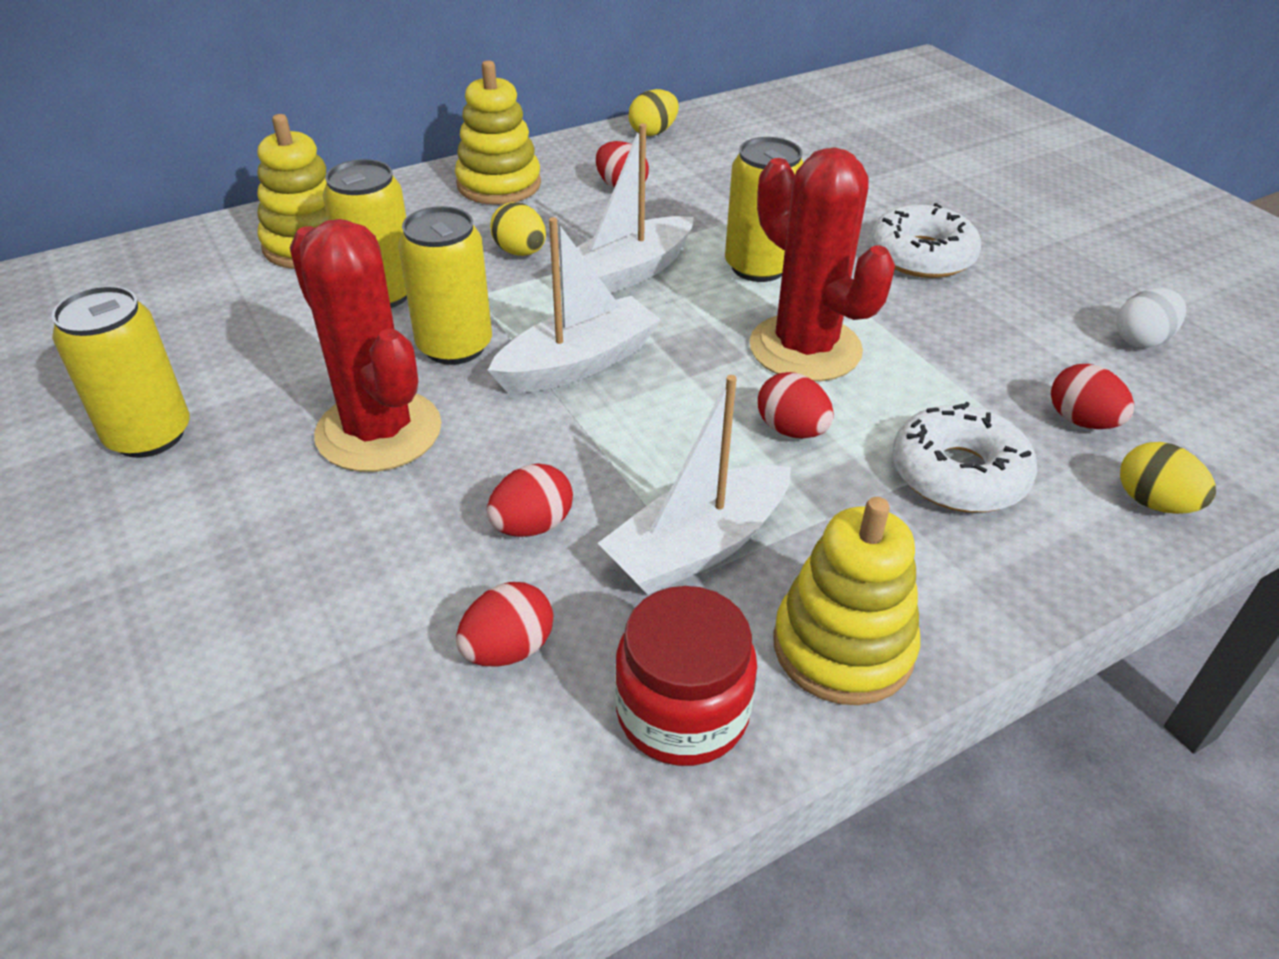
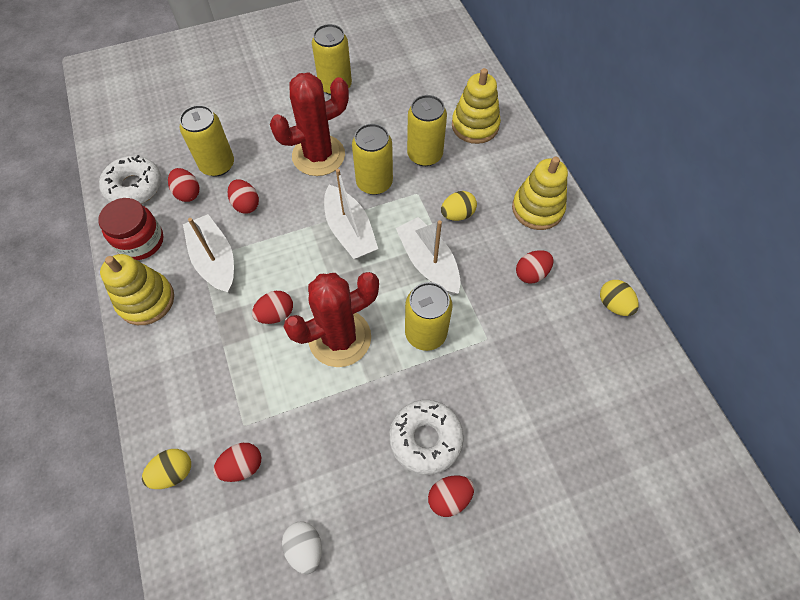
camera: 100 degrees right, 20 degrees up
white donut [892,402,1038,512] -> white donut moved to [99,155,162,204]
none -> yellow can [179,105,234,177]
none -> red egg [428,475,474,517]

